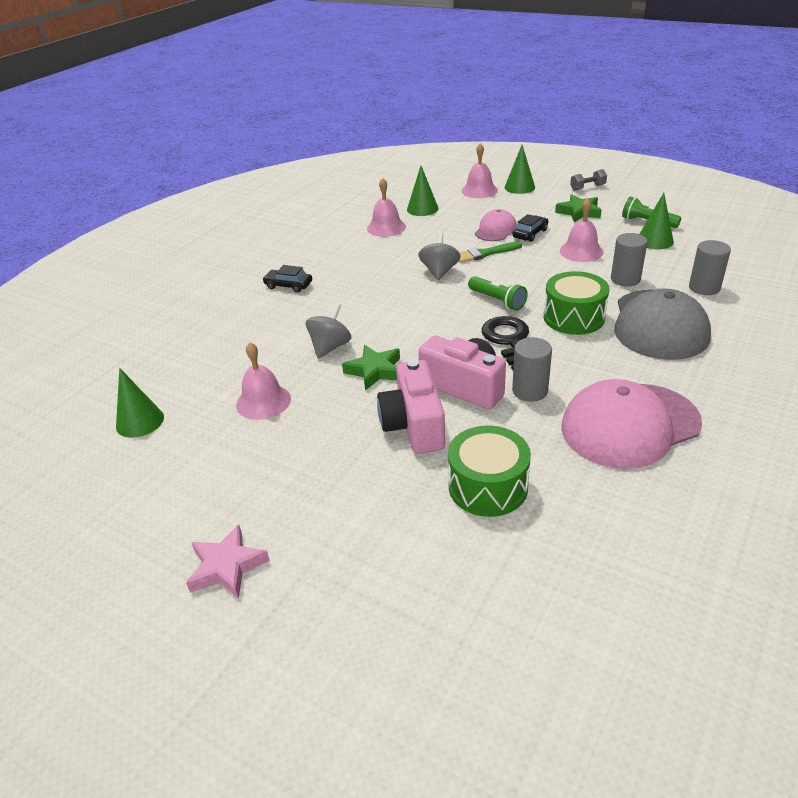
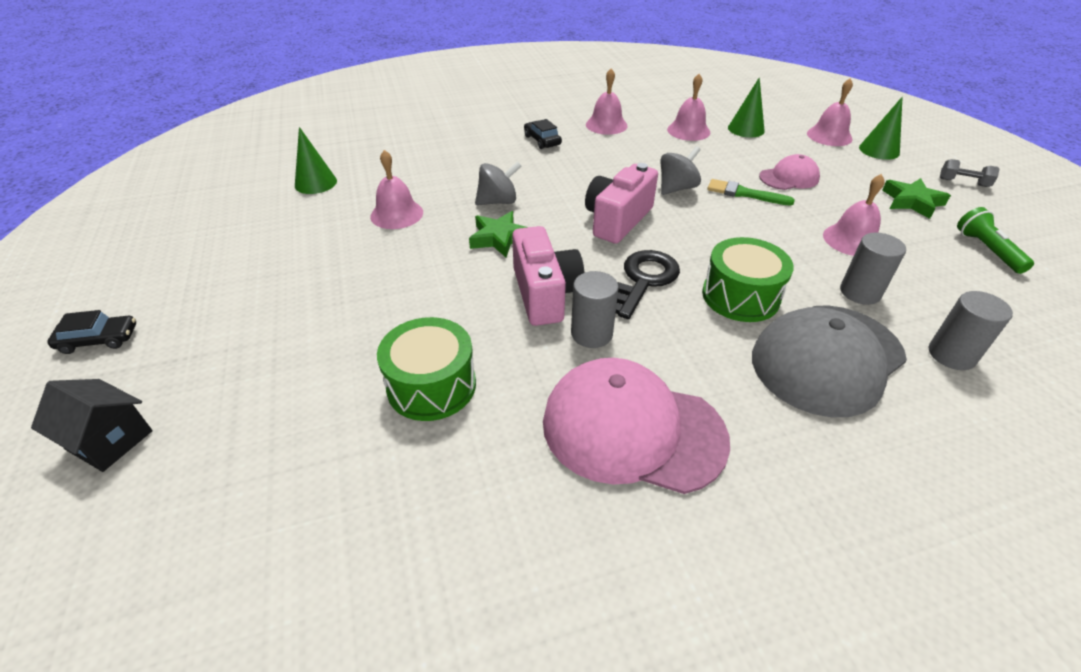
camera: 40 degrees right, 5 degrees up
pink star [186,524,270,599] -> none
pink camera [377,359,445,454] -> pink camera moved to [585,163,658,244]
green flashlight [468,276,528,311] -> none
black car [512,214,548,242] -> black car moved to [47,310,136,354]
green cone [640,193,674,249] -> none
none -> black house [31,379,153,472]
none -> pink bell [586,69,628,135]

